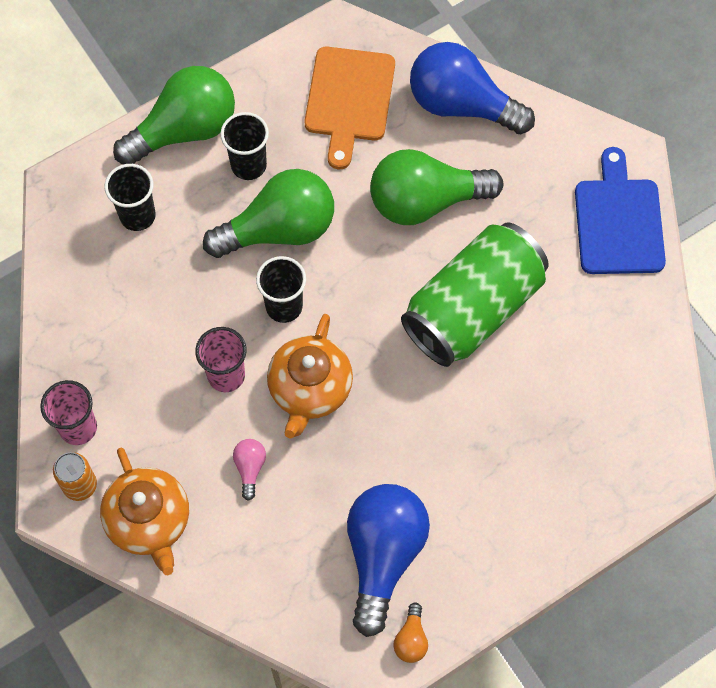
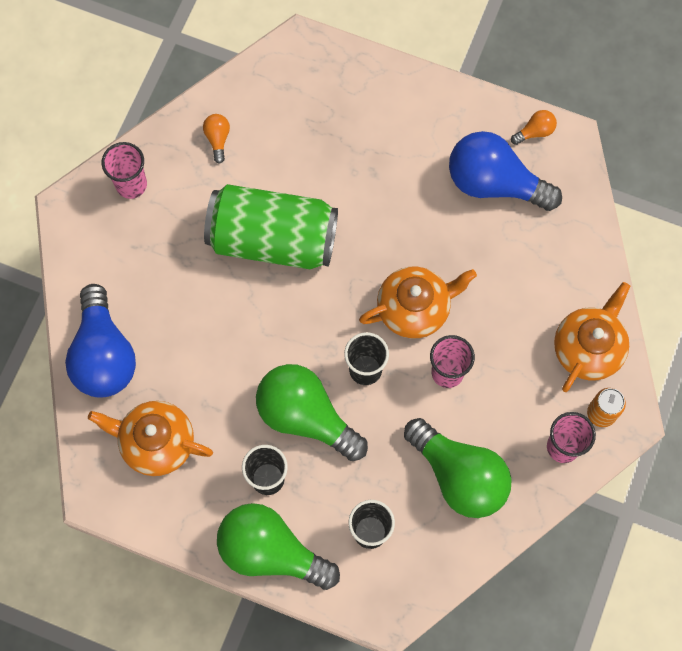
camera: 125 degrees left, 5 degrees up
pink light bulb [233,439,266,501] -> none
orange cutting board [304,47,395,169] -> orange teapot [88,401,213,476]
blue light bulb [347,484,430,637] -> blue light bulb turned 45 degrees clockwise [449,131,562,211]
green light bulb [370,149,503,225] -> green light bulb moved to [404,418,511,518]
blue cutting board [575,147,666,274] -> pink cup [102,142,147,199]
none -> orange light bulb [203,114,230,164]

